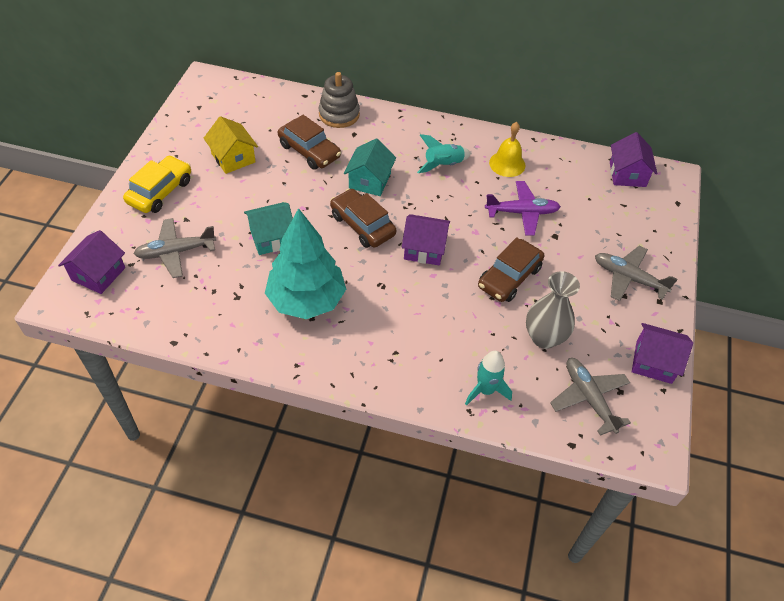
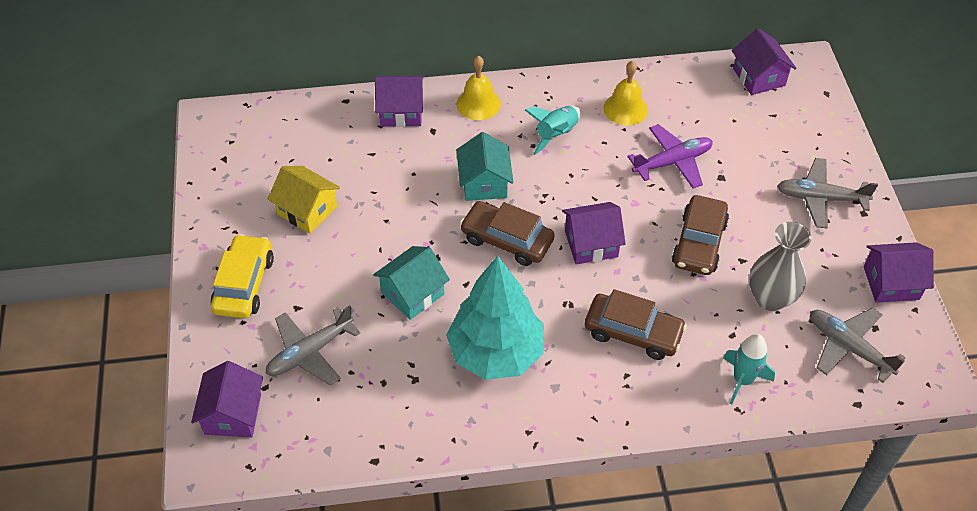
camera: 20 degrees left, 0 degrees up
brown car [278,115,341,170] -> brown car moved to [585,289,687,360]
grey stacking toy [319,72,360,128] -> purple house [375,76,424,127]
none -> yellow bell [457,56,501,120]

